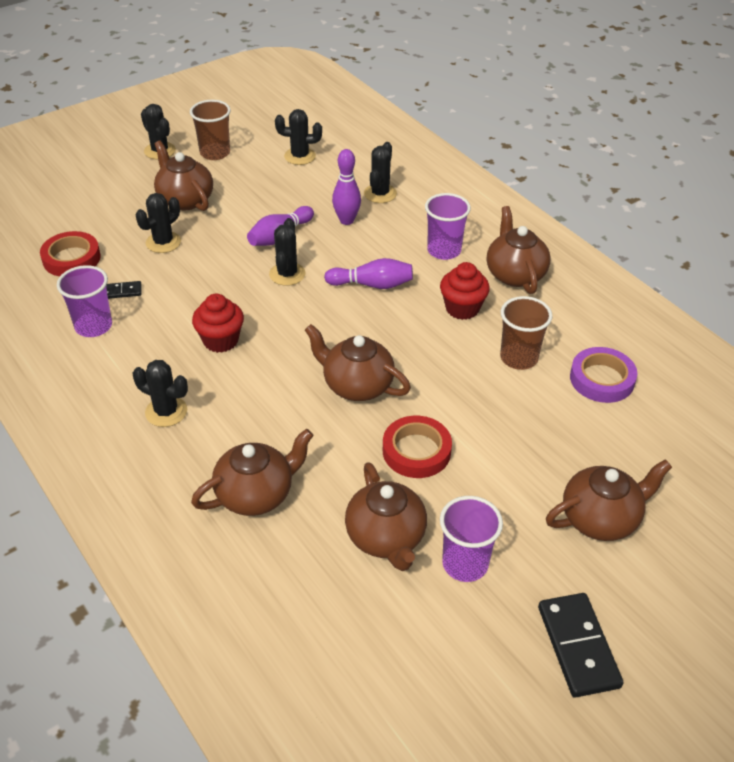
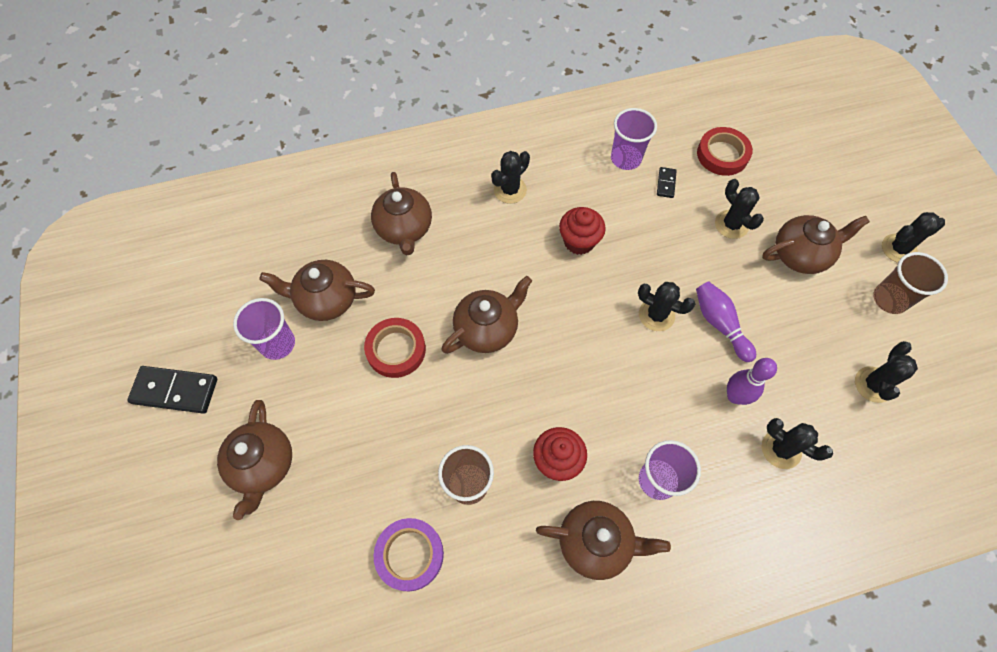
camera: 110 degrees right, 20 degrees up
purple bowling pin [324,258,413,289] -> none

